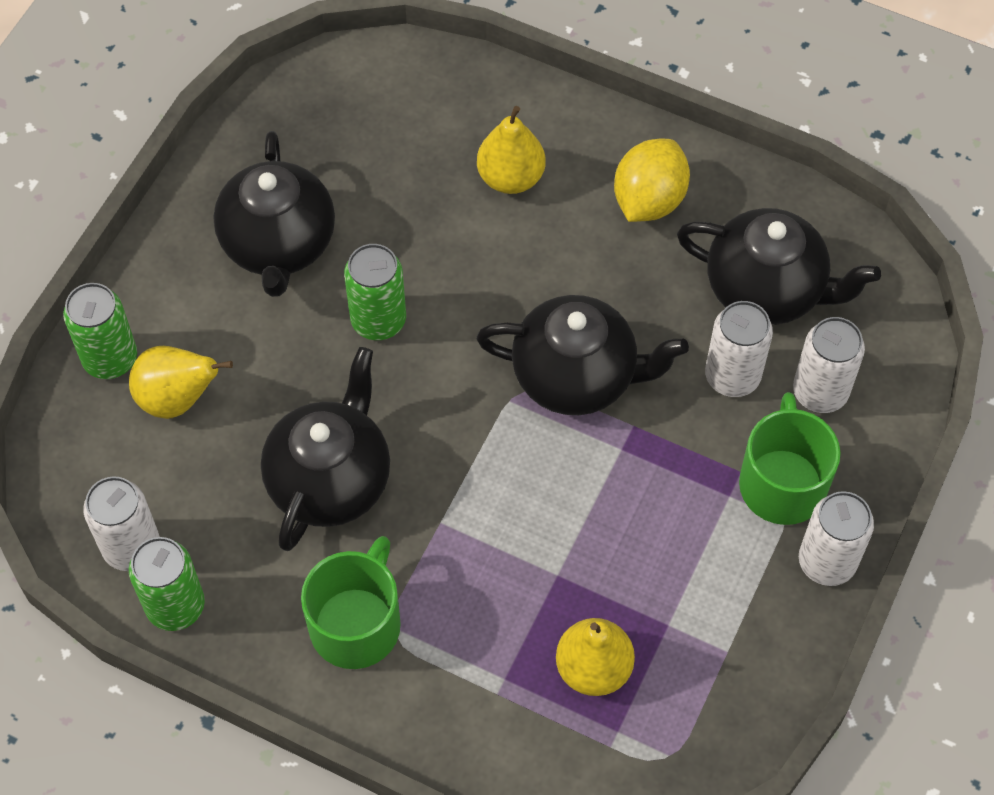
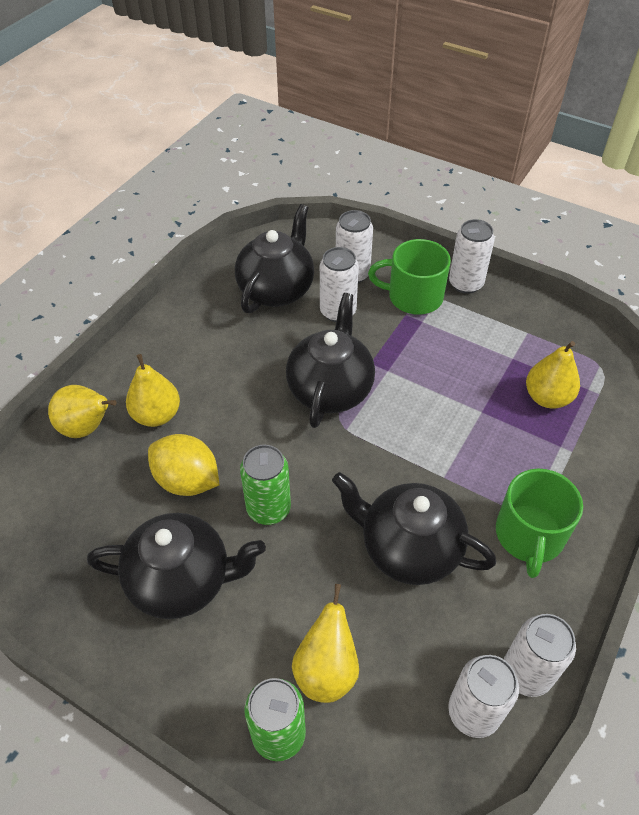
camera: 85 degrees left, 10 degrees down
green can [129,537,205,631] -> white can [504,614,576,697]
green mug [301,536,401,669] -> green mug turned 105 degrees counterclockwise [496,468,583,578]
yellow lemon [614,139,690,222] -> yellow lemon moved to [148,434,219,496]
none -> yellow pear [48,385,117,438]

